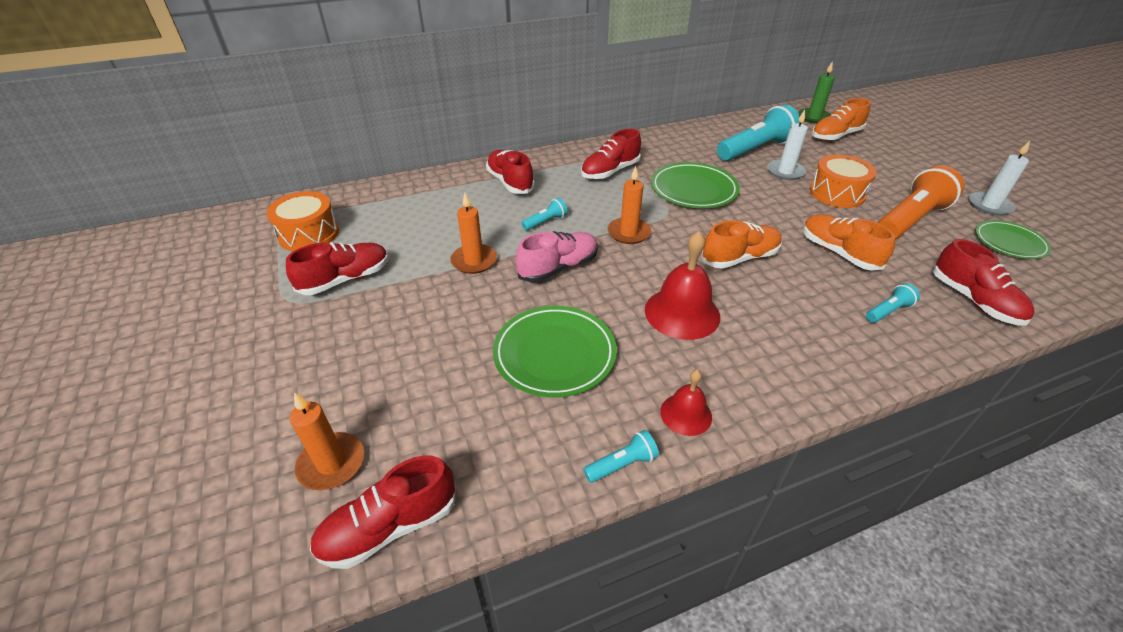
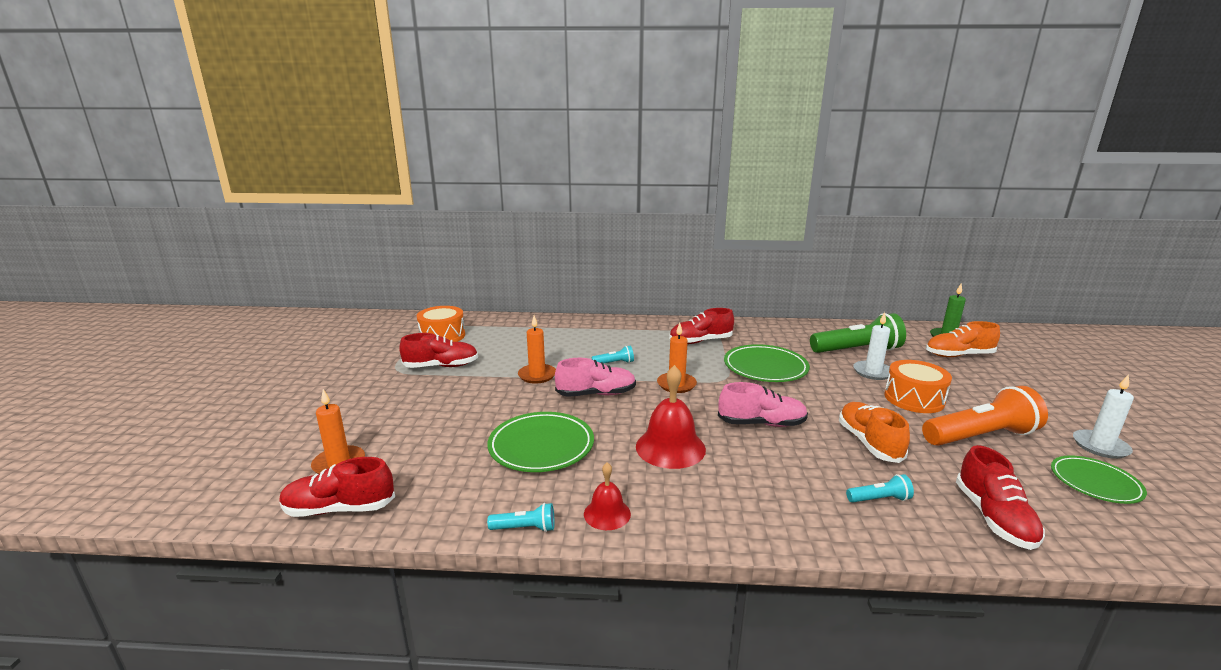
camera: 25 degrees right, 20 degrees down
red shoe [486,150,535,194] -> none
orange shoe [701,220,782,269] -> pink shoe [718,382,808,427]
turquoise flashlight [717,104,800,161] -> green flashlight [810,313,906,353]

